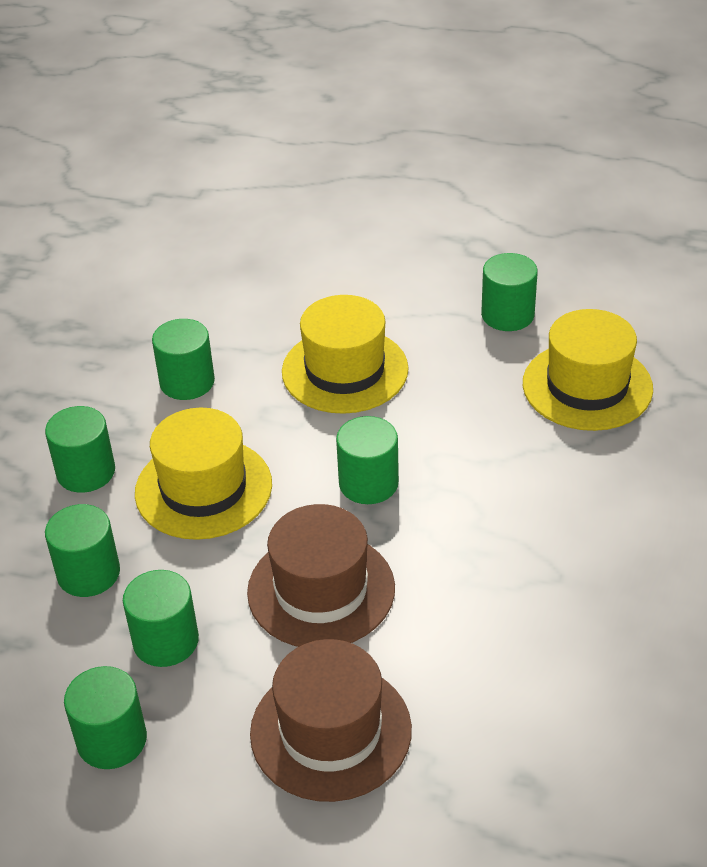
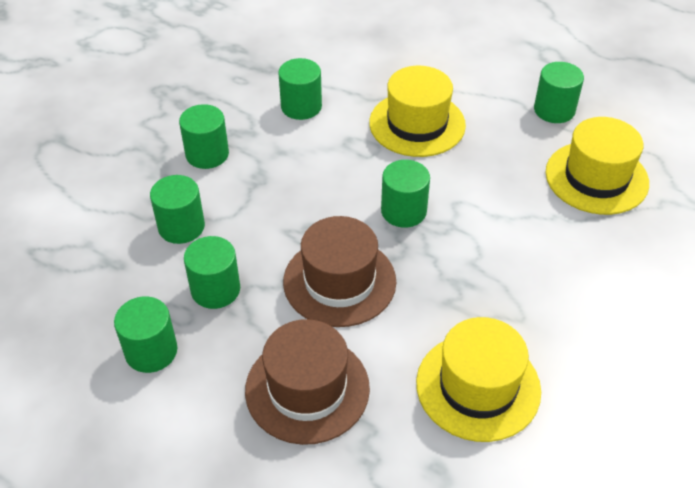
camera: 15 degrees right, 5 degrees up
yellow hat [135,408,272,540] -> yellow hat moved to [416,317,541,442]

